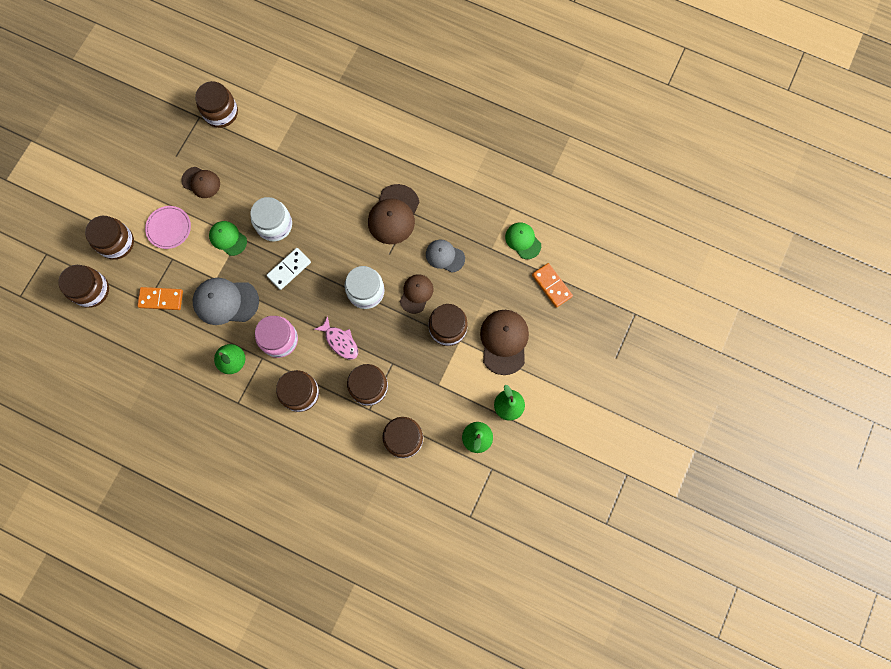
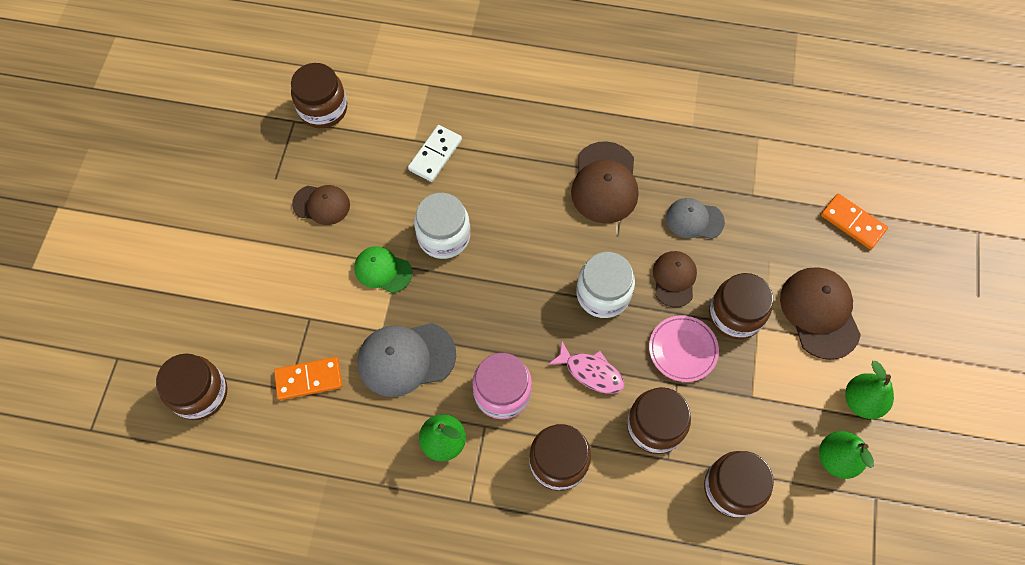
camera: 15 degrees left, 10 degrees down
brown jar [85,216,134,260] -> none
pink plate [145,206,191,249] -> pink plate moved to [649,315,719,382]
white domino [267,248,311,290] -> white domino moved to [408,125,462,182]
green cap [505,222,541,259] -> none

